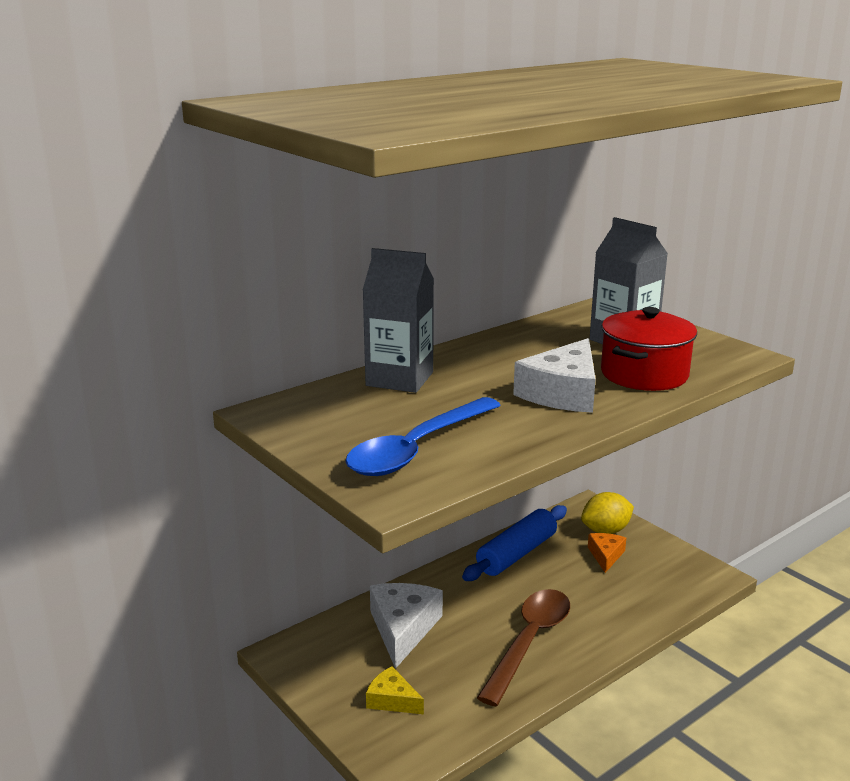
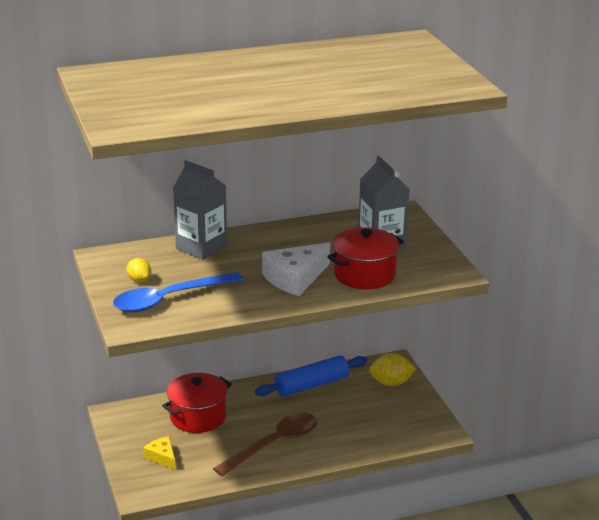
camera: 20 degrees right, 5 degrees up
white cheese [370,583,443,669] -> red pot [162,373,232,433]
orange cheese [588,533,626,573] -> none
none -> yellow lemon [127,258,151,282]

